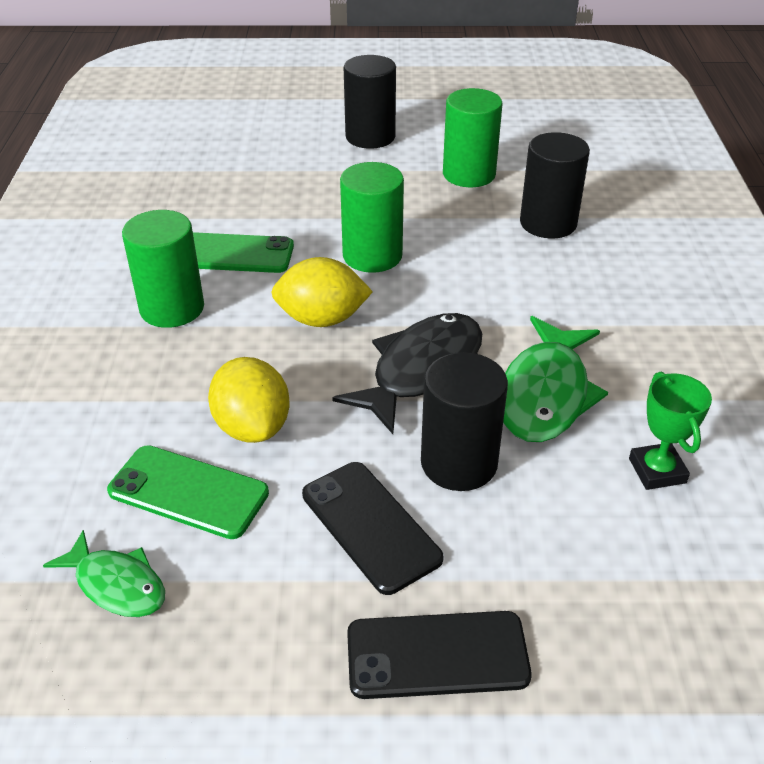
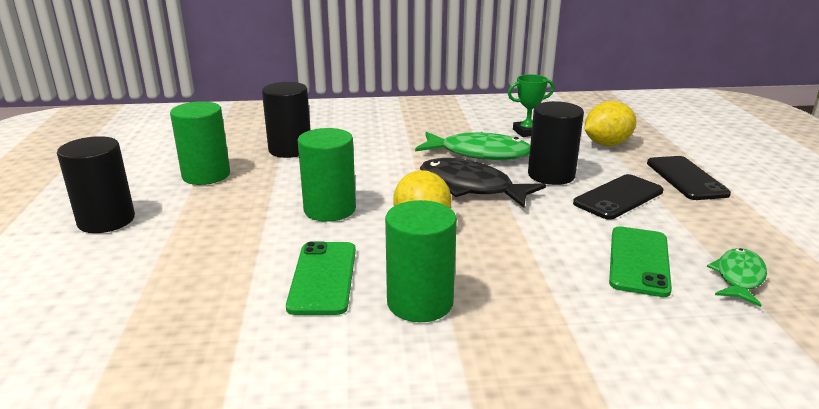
camera: 95 degrees left, 15 degrees down
yellow lemon [208,357,290,443] -> yellow lemon moved to [584,101,636,146]

